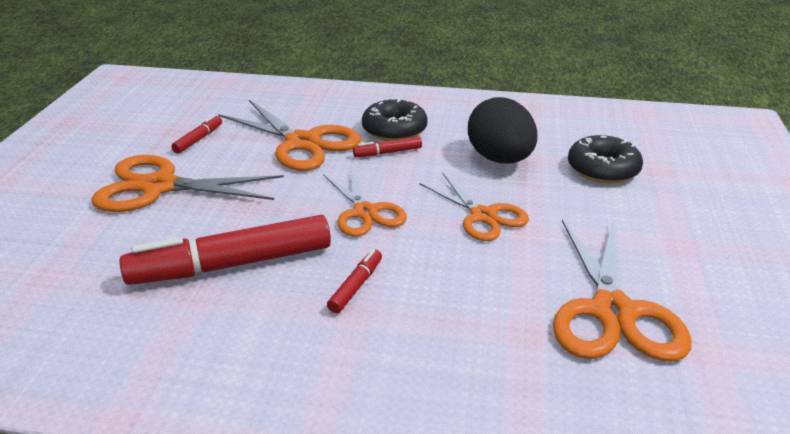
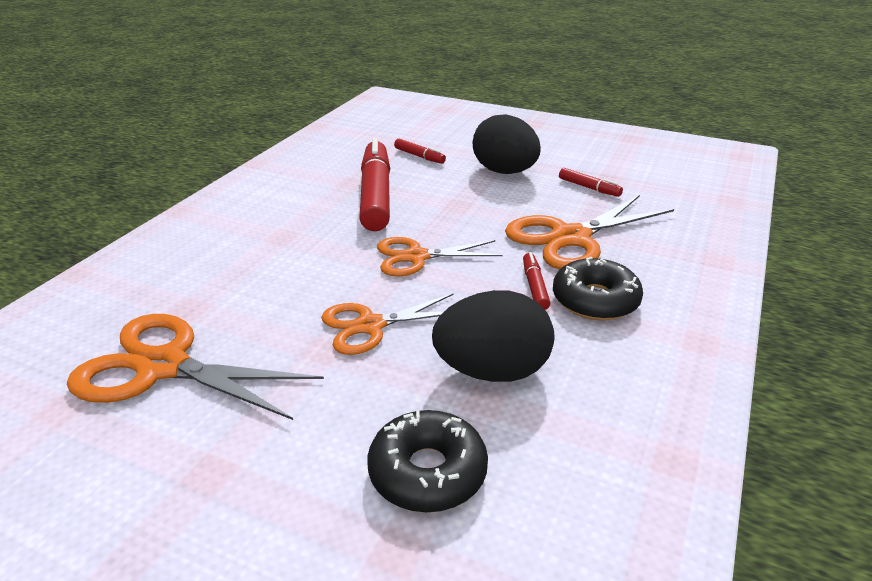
camera: 105 degrees right, 0 degrees up
orange scissors [91,155,284,212] -> black egg [473,114,541,174]
red marker [327,249,382,313] -> red marker moved to [394,139,446,164]

